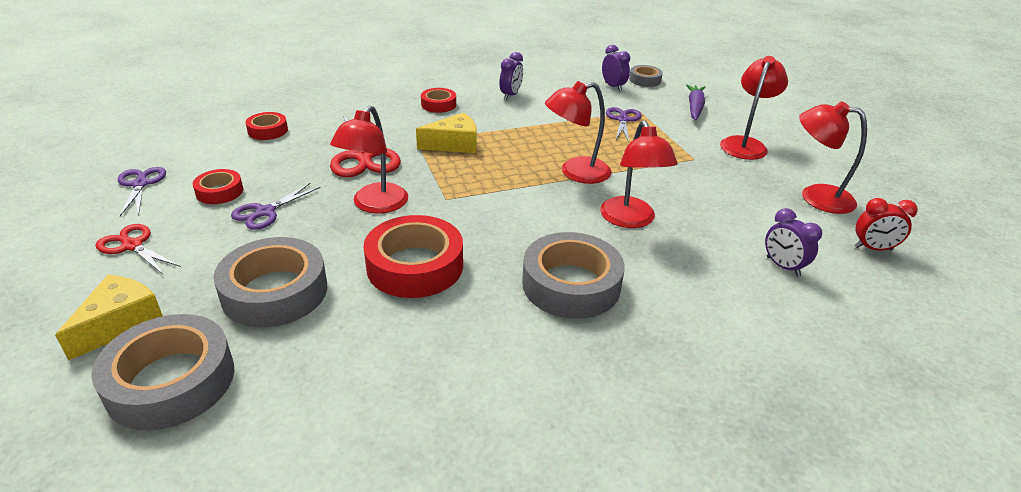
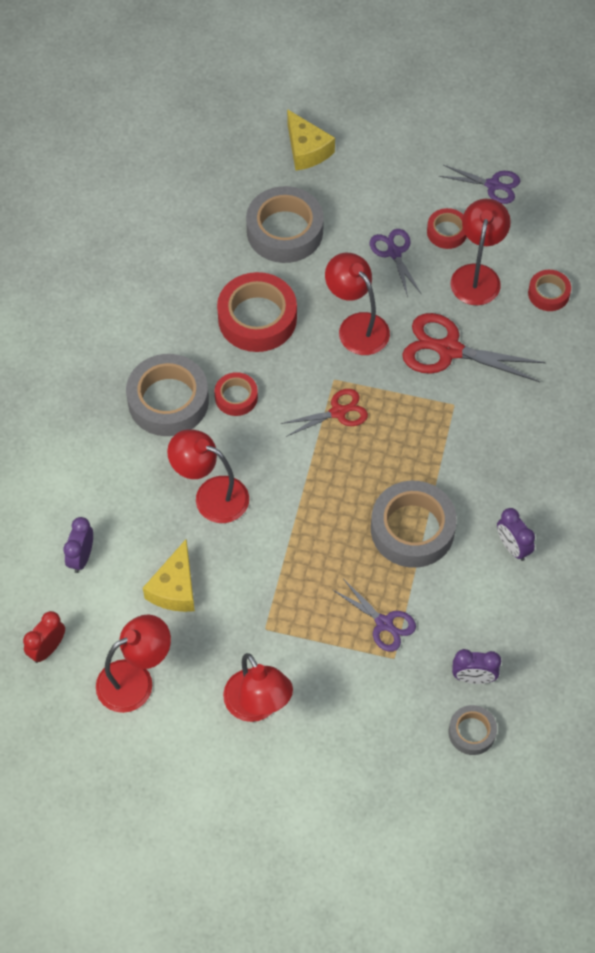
camera: 125 degrees right, 25 degrees up
grey tape [91,314,234,430] -> grey tape moved to [371,481,457,568]
red scissors [95,224,181,274] -> red scissors moved to [281,389,368,437]
yellow cheese [416,113,476,153] -> yellow cheese moved to [143,539,195,612]
red tape [421,88,456,113] -> red tape moved to [215,372,258,416]
red lamp [545,81,612,184] -> red lamp moved to [451,199,511,305]
purple carrot [686,84,705,120] -> none
purple clock [765,208,822,277] -> purple clock turned 75 degrees counterclockwise [63,517,93,573]

